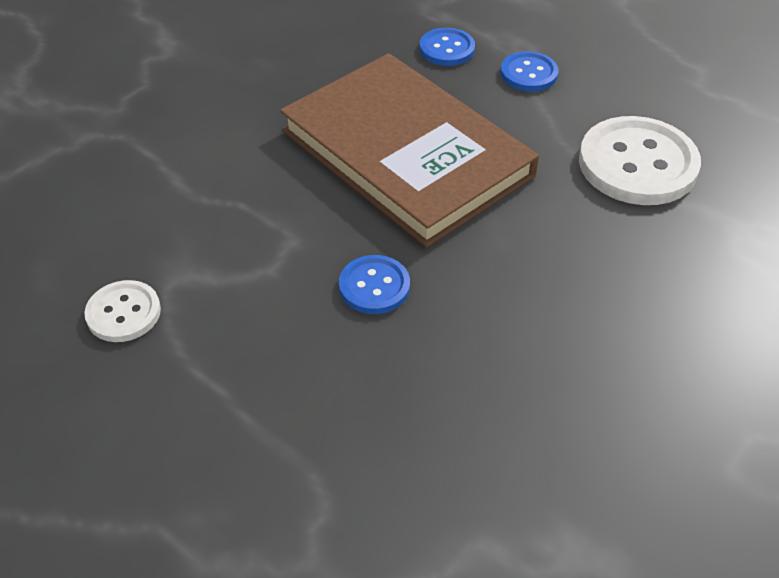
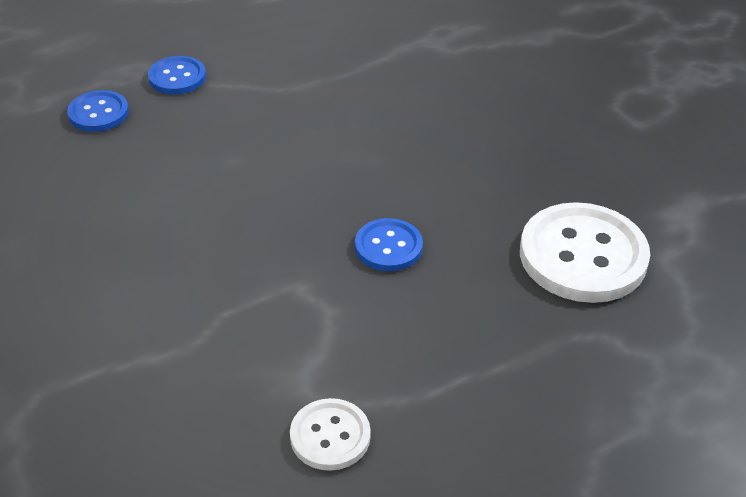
camera: 70 degrees left, 5 degrees down
brown book [280,53,539,247] -> none
white button [579,116,701,205] -> white button moved to [520,202,650,303]

